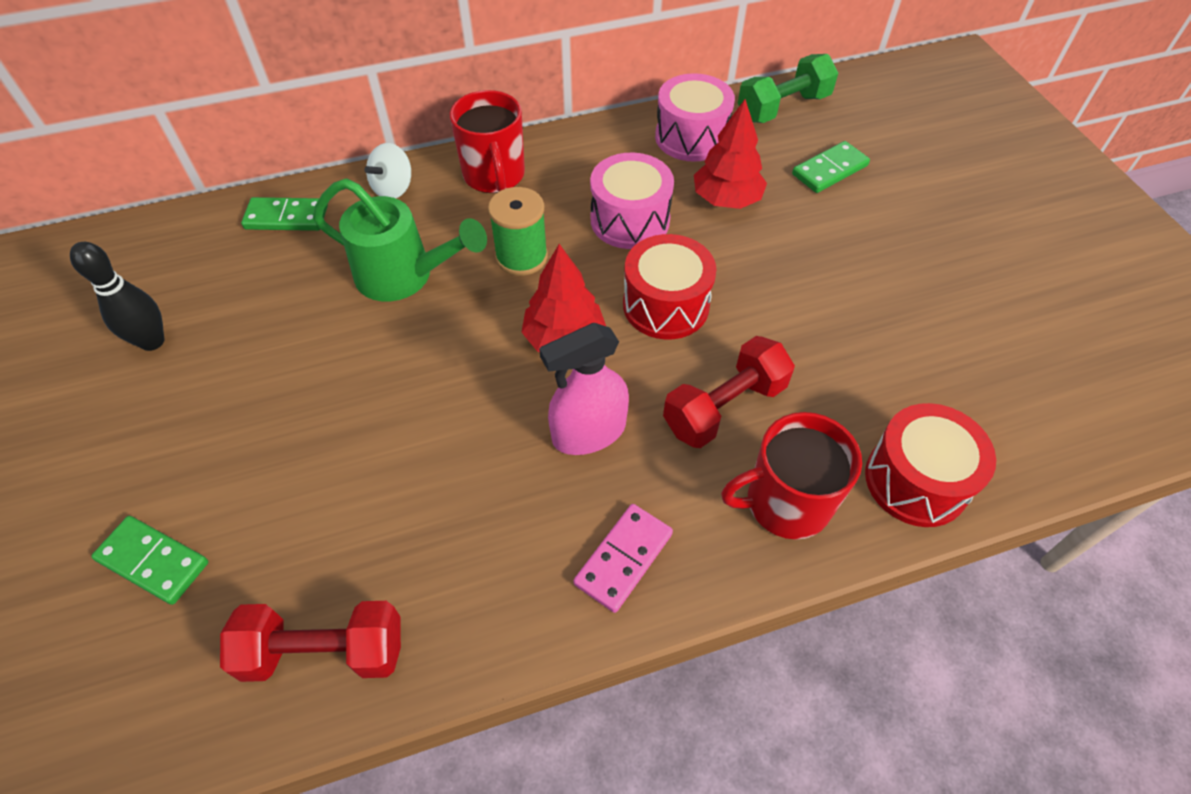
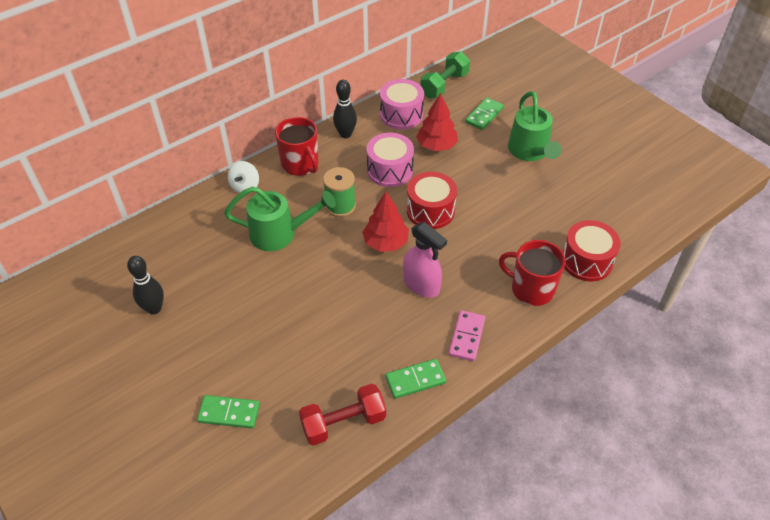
camera: 20 degrees left, 5 degrees down
green domino [241,197,328,231] -> green domino moved to [385,359,446,399]
pink spray bottle [539,323,629,455] -> pink spray bottle turned 90 degrees counterclockwise [403,222,447,298]
red dumbbell [663,336,795,448] -> none
red mug [721,412,862,539] -> red mug turned 60 degrees clockwise [499,240,565,306]
none -> black bowling pin [333,80,357,138]
none -> green watering can [508,91,562,161]

